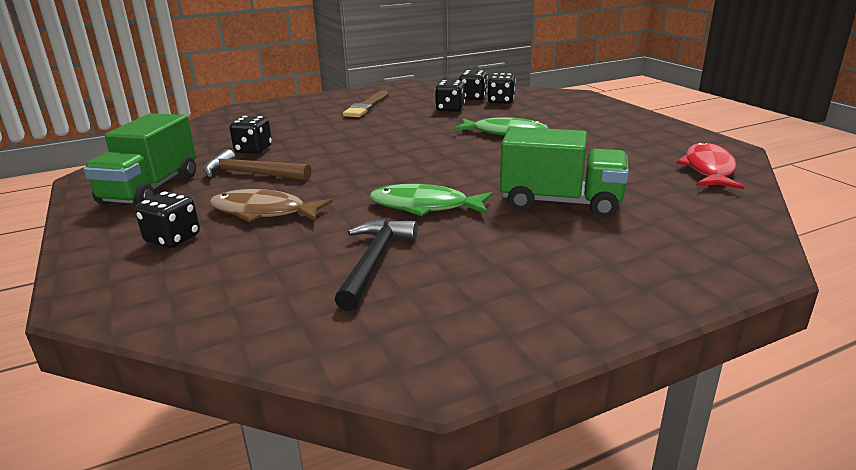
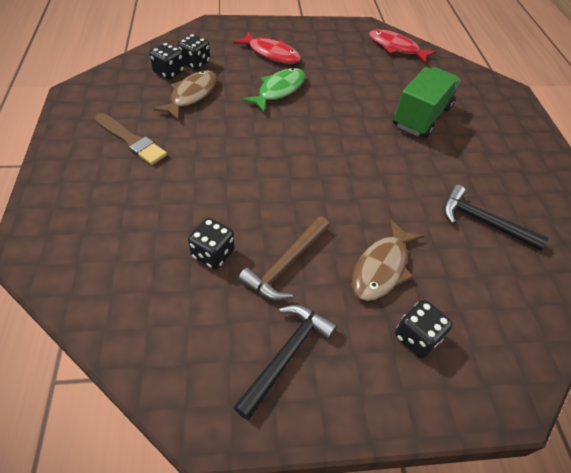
camera: 75 degrees left, 25 degrees up
green truck [83,113,196,205] -> black hammer [233,305,337,420]
green fish [370,184,493,216] -> none
black dice [435,80,465,112] -> brown fish [153,70,217,121]
none -> red fish [233,32,301,64]

